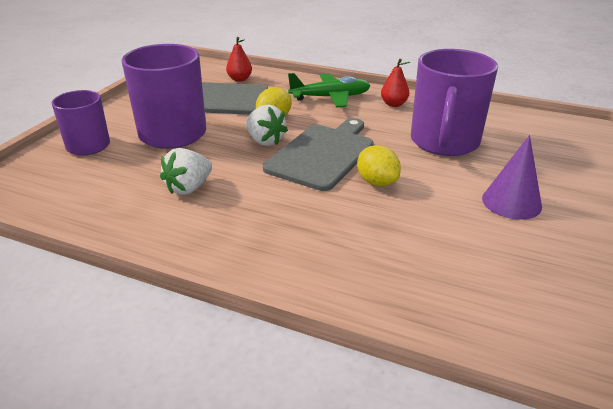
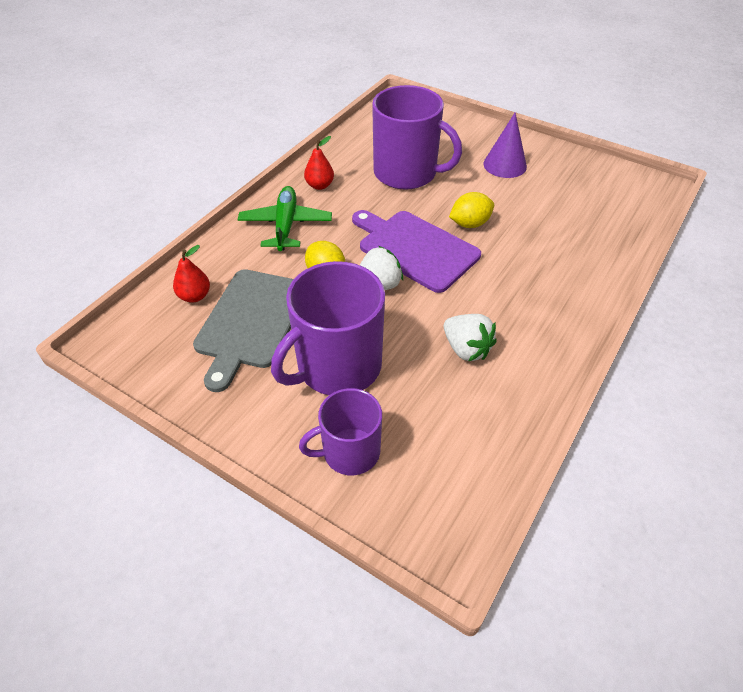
camera: 80 degrees left, 15 degrees up
grey cutting board [263,118,374,191] -> purple cutting board [352,210,481,293]

